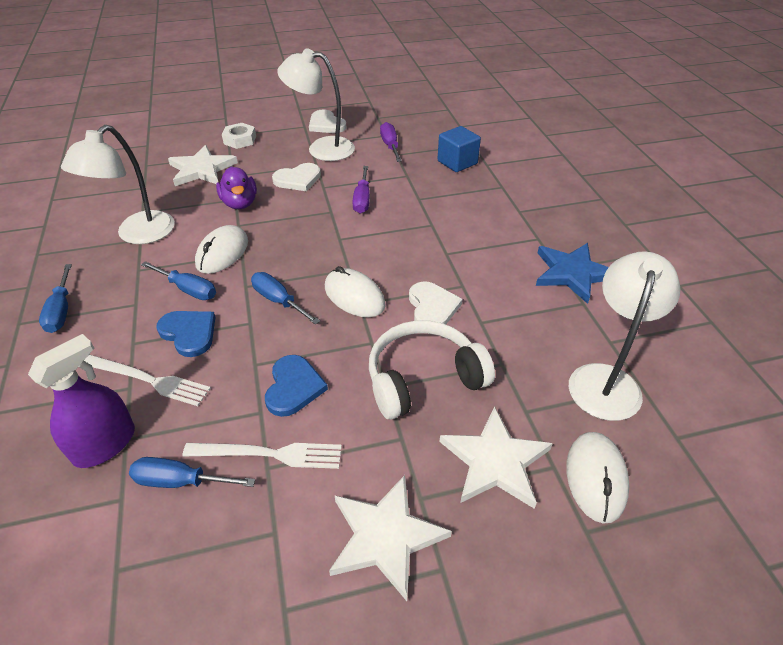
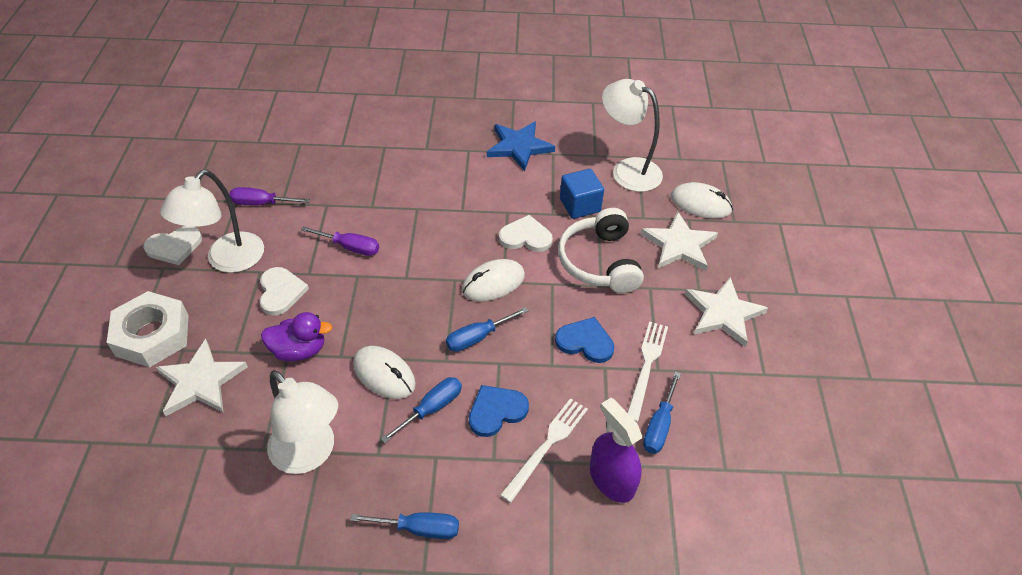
camera: 75 degrees left, 5 degrees up
white nut [222,123,256,149] -> white nut [107,291,189,367], size x1.72
blue cube [438,126,481,172] -> blue cube moved to [560,169,604,219]

